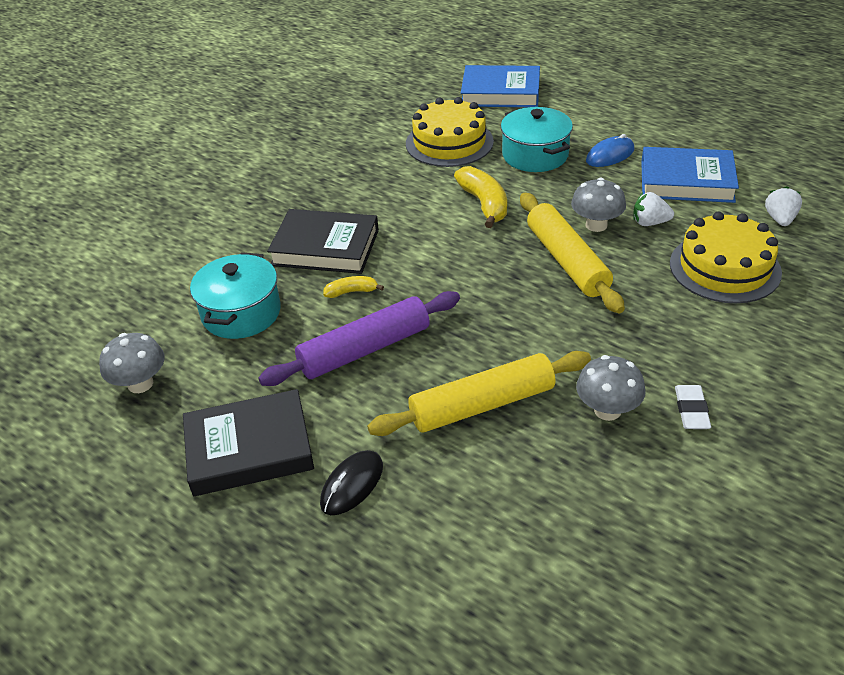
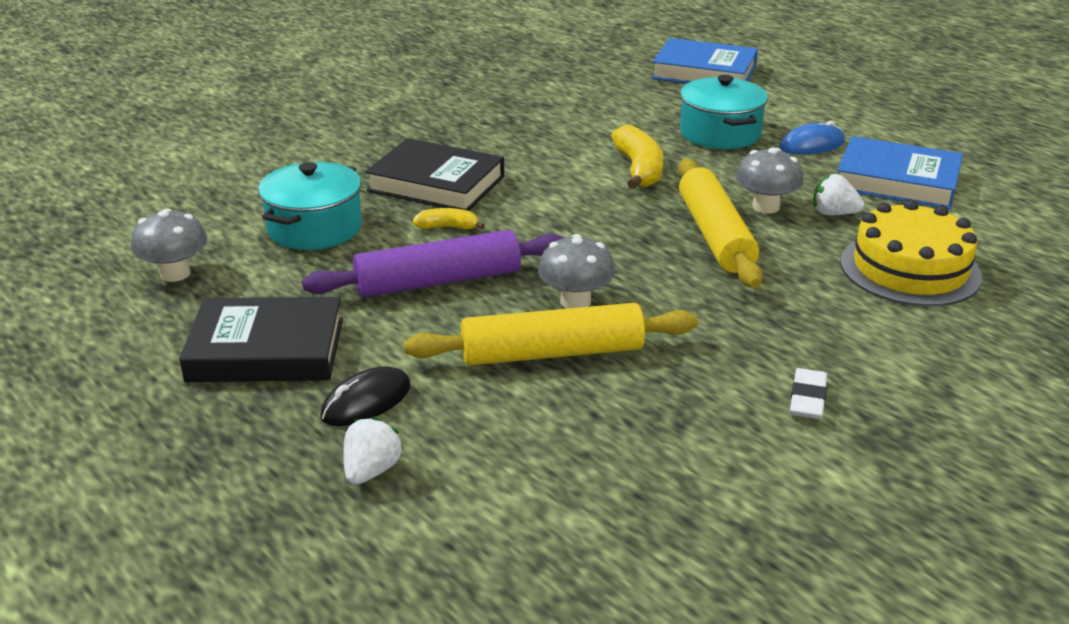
camera: 10 degrees right, 10 degrees down
yellow cake [406,97,494,167] -> none
grey mushroom [576,355,646,421] -> grey mushroom moved to [538,234,615,309]
white strawberry [765,186,802,226] -> white strawberry moved to [343,417,404,485]

